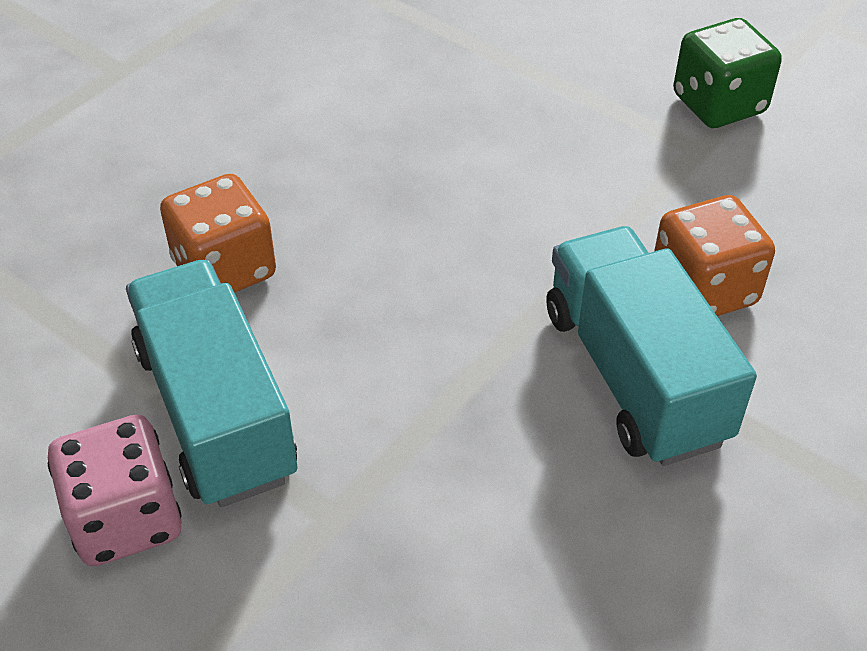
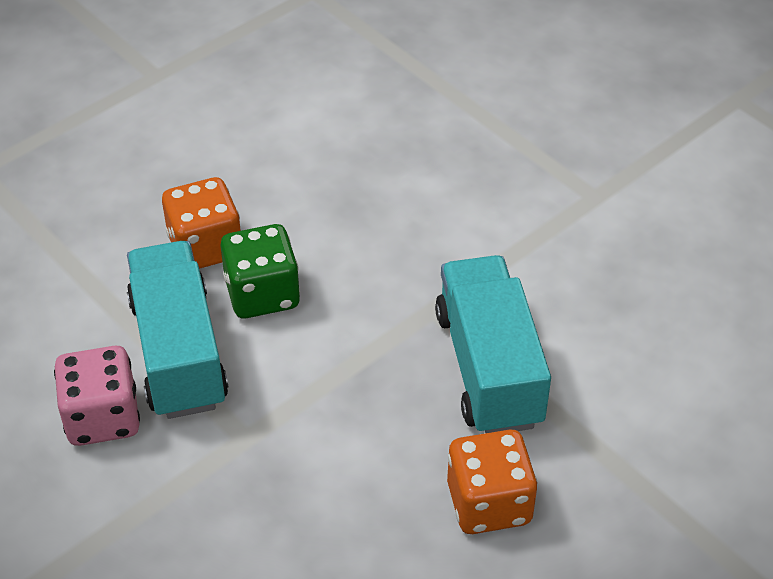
camera: 10 degrees right, 0 degrees up
orange dice [654,195,775,316] -> orange dice moved to [447,429,538,534]
green dice [673,18,782,128] -> green dice moved to [220,224,300,319]

